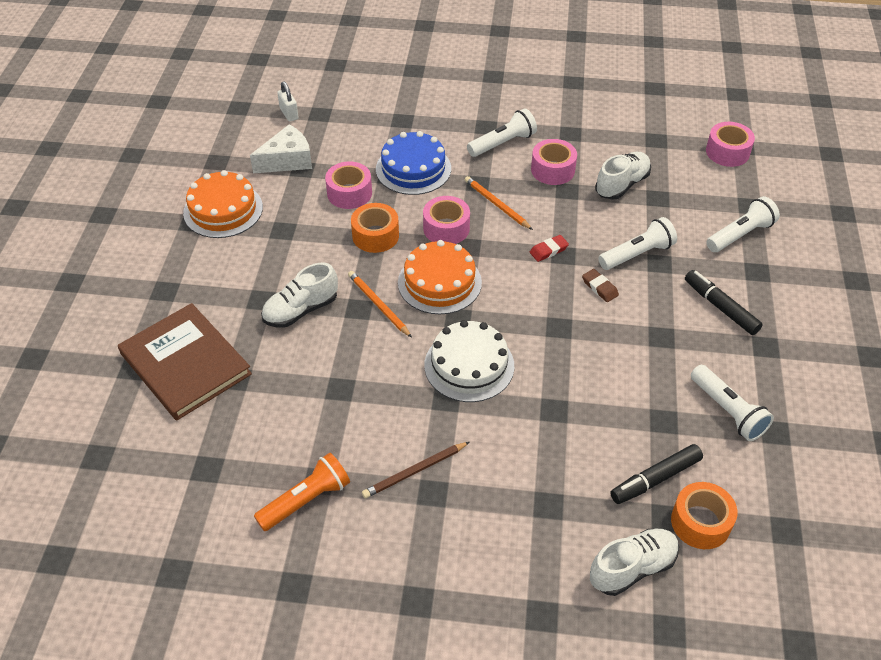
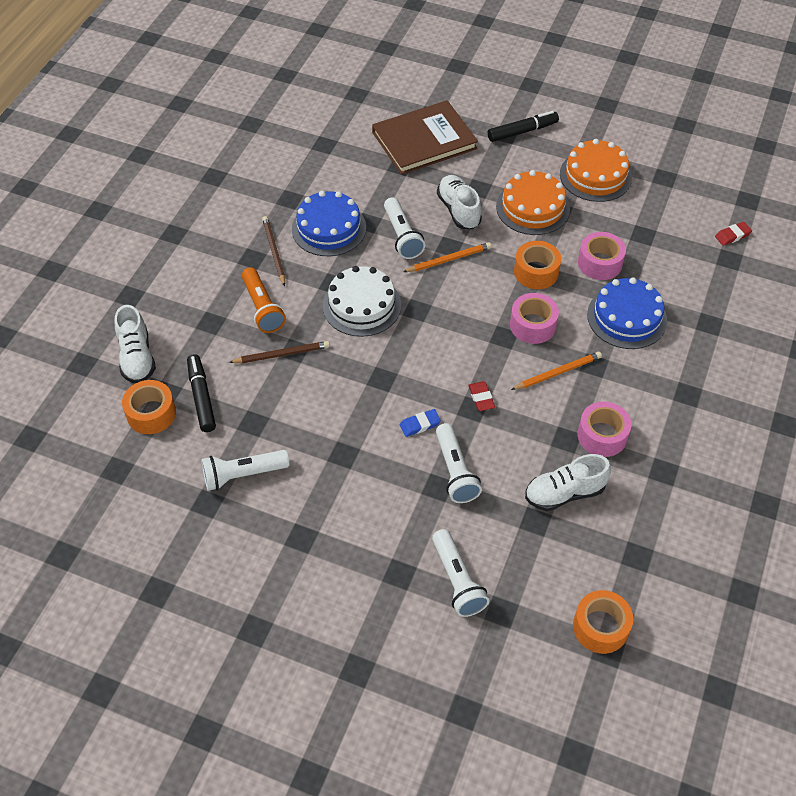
camera: 105 degrees right, 5 degrees up
white cheese [250,124,312,173] -> none
orange flashlight [254,453,350,531] -> orange flashlight moved to [242,267,286,333]
white padlock [277,81,299,122] -> red eraser [715,222,752,246]
orange cake [398,240,482,314] -> orange cake moved to [496,170,570,235]
white flashlight [467,108,537,157] -> white flashlight moved to [384,197,425,259]
brown eraser [582,269,619,302] -> blue eraser [400,409,441,437]
white shoe [595,152,651,200] -> white shoe turned 105 degrees clockwise [525,454,611,511]
black marker [685,270,763,335] -> black marker moved to [488,111,559,142]
pink tape [706,122,755,167] -> orange tape [573,590,633,654]
none -> brown pencil [229,341,330,363]
none -> blue cake [292,191,366,256]

